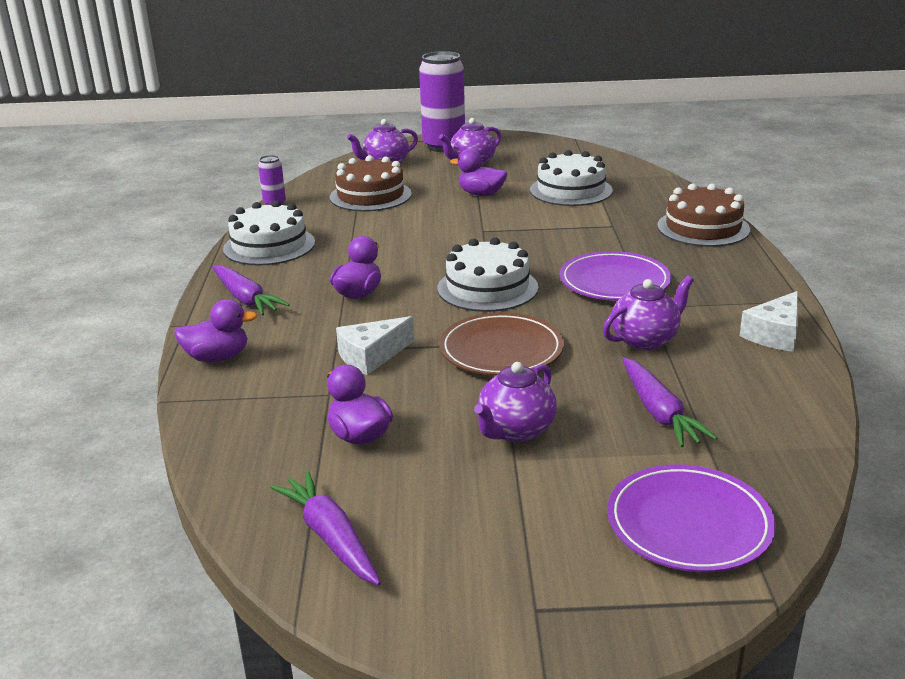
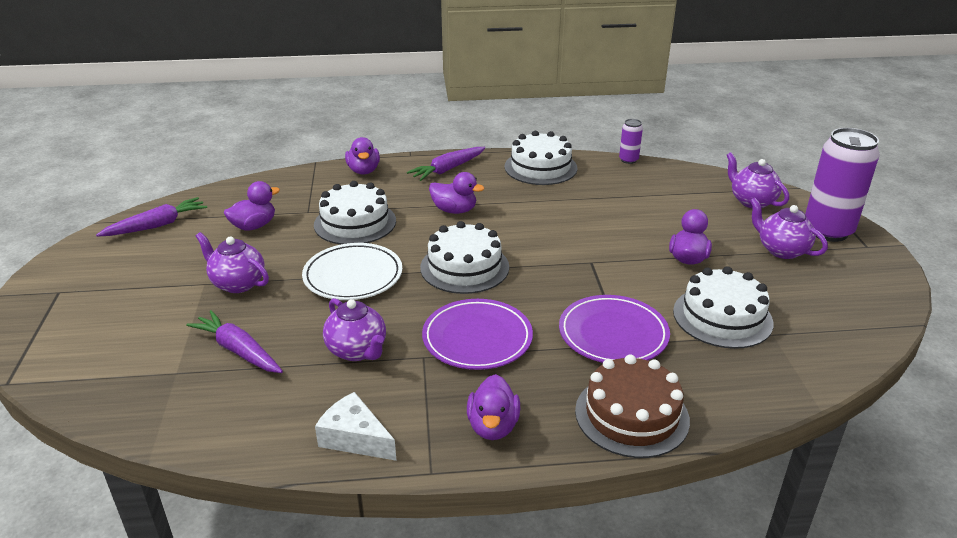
camera: 85 degrees right, 5 degrees up
brown cake [330,155,412,211] -> none
white cheese [336,316,415,375] -> white cake [314,181,396,245]
brown plate [439,312,564,376] -> white plate [302,243,402,300]
purple plate [607,464,776,572] -> purple plate moved to [559,295,670,363]
purple carrot [622,357,717,447] -> purple carrot turned 60 degrees clockwise [186,310,283,373]
none -> purple duck [467,374,520,440]

